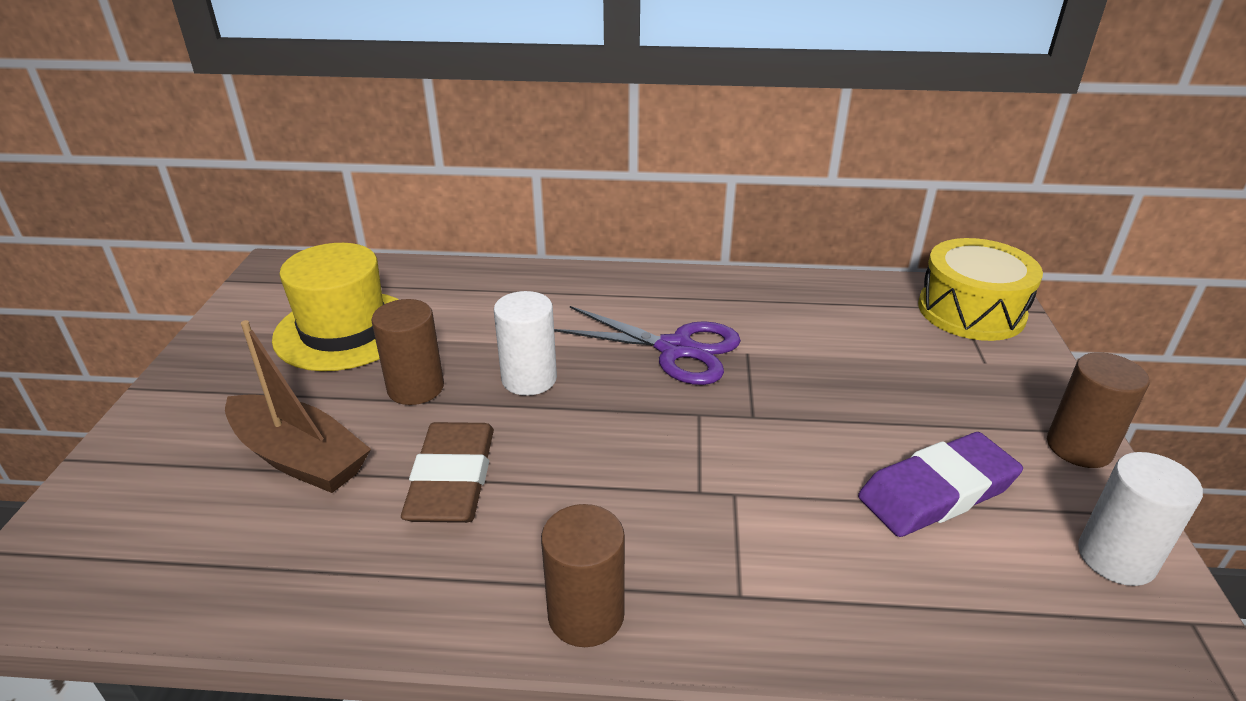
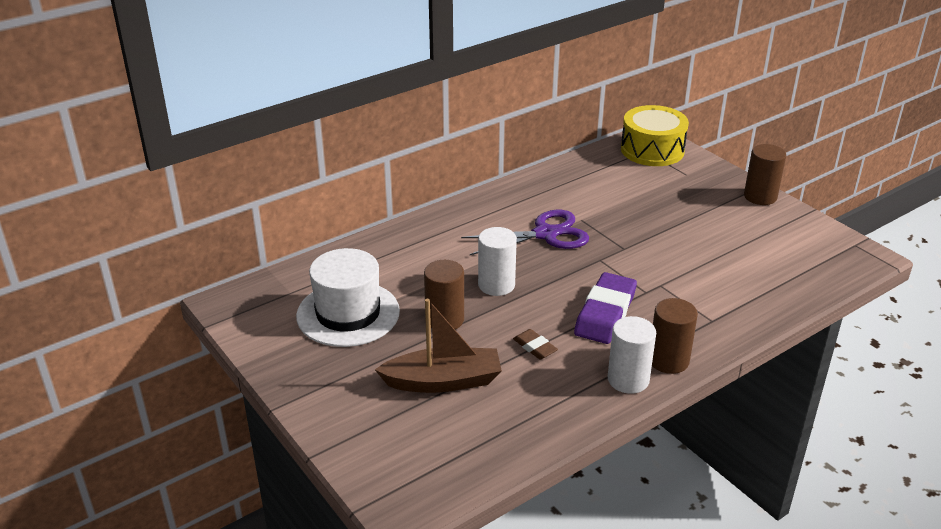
camera: 40 degrees left, 0 degrees up
yellow hat [272,243,399,371] -> white hat [296,248,400,347]
brown eraser [401,422,494,523] -> brown eraser [513,329,558,360], size x0.50
purple eraser [858,432,1023,537] -> purple eraser moved to [574,272,637,344]
white cylinder [1078,452,1203,586] -> white cylinder moved to [608,316,656,394]

